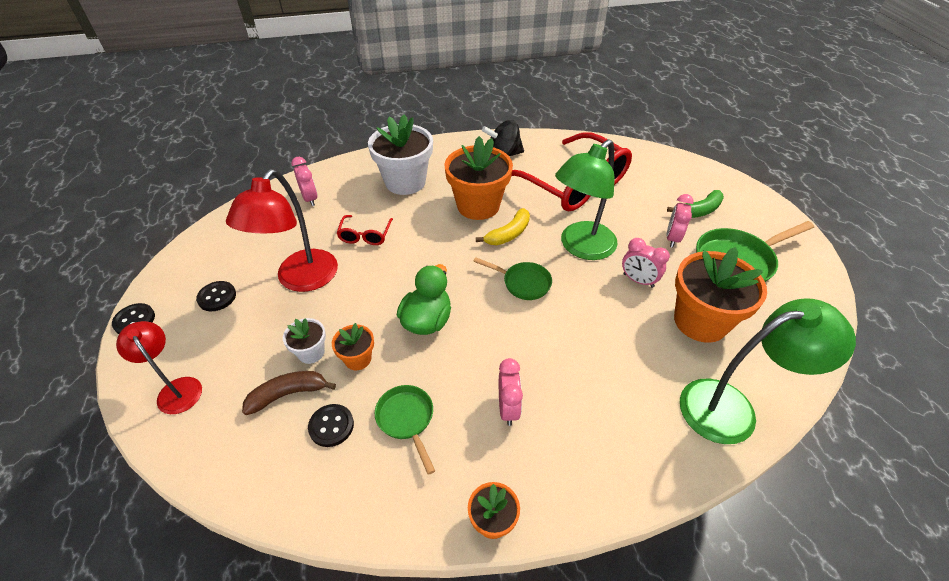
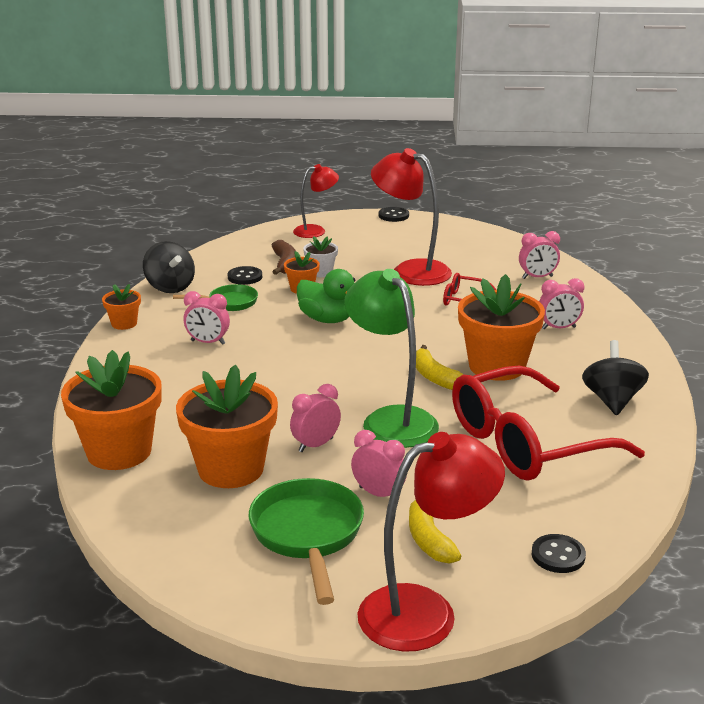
camera: 105 degrees right, 20 degrees down
black button [196,281,236,311] -> black button moved to [532,534,586,573]
white flower pot [368,114,433,195] -> pink clock [539,278,584,329]
green pan [473,257,552,300] -> none
green banana [667,190,724,218] -> yellow banana [409,500,461,564]
green lamp [680,298,856,444] -> orange flower pot [61,350,162,470]
none -> black spinning top [143,241,195,293]
none -> red lamp [358,432,505,652]

